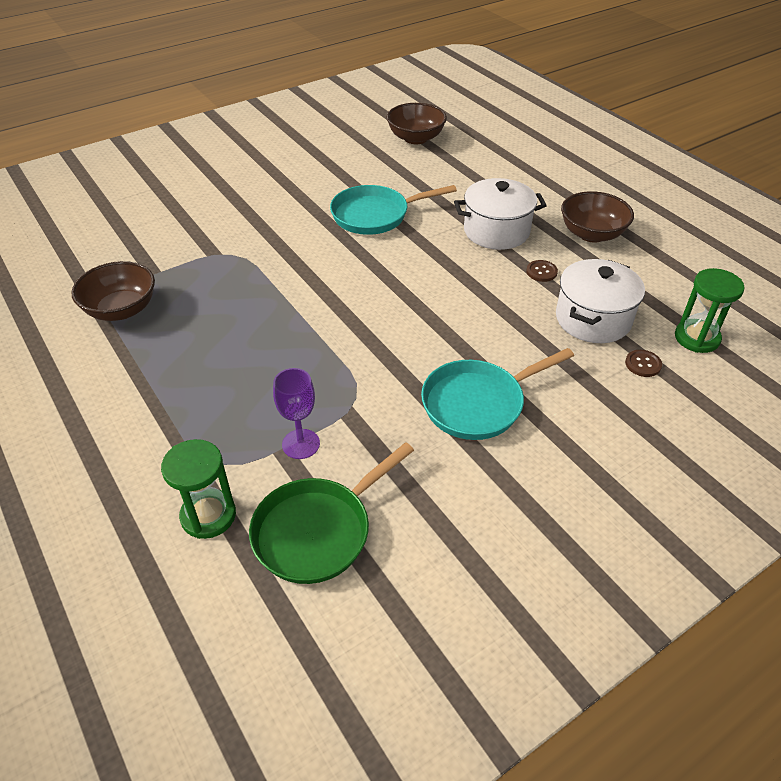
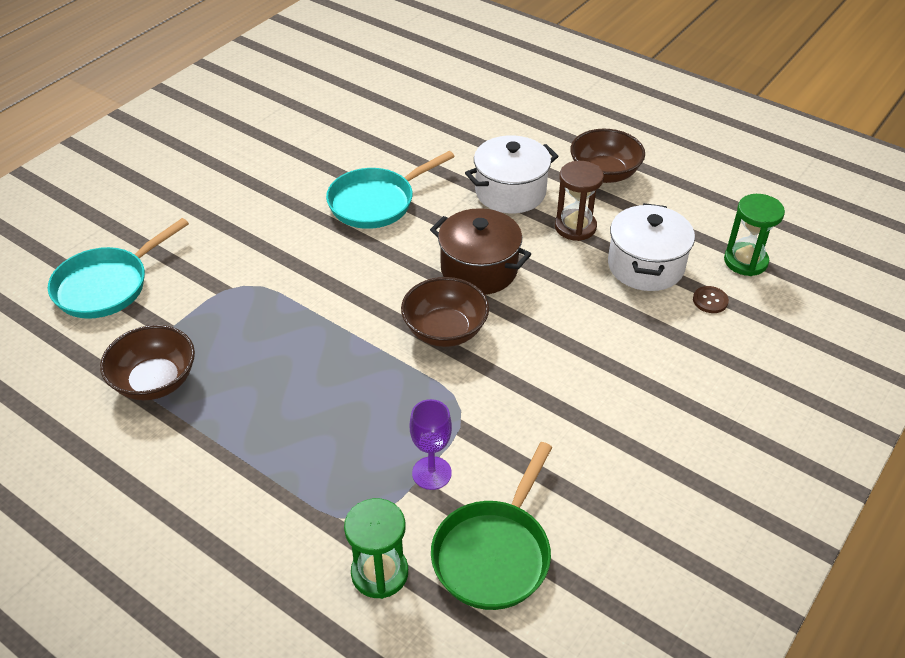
camera: 20 degrees left, 0 degrees up
brown bowl [386,103,447,144] -> brown bowl moved to [401,277,489,347]
turquoise pan [421,348,574,440] -> turquoise pan moved to [48,218,189,319]
brown button [526,260,558,282] -> brown hourglass [555,161,604,241]
none -> brown pot [430,208,531,295]

